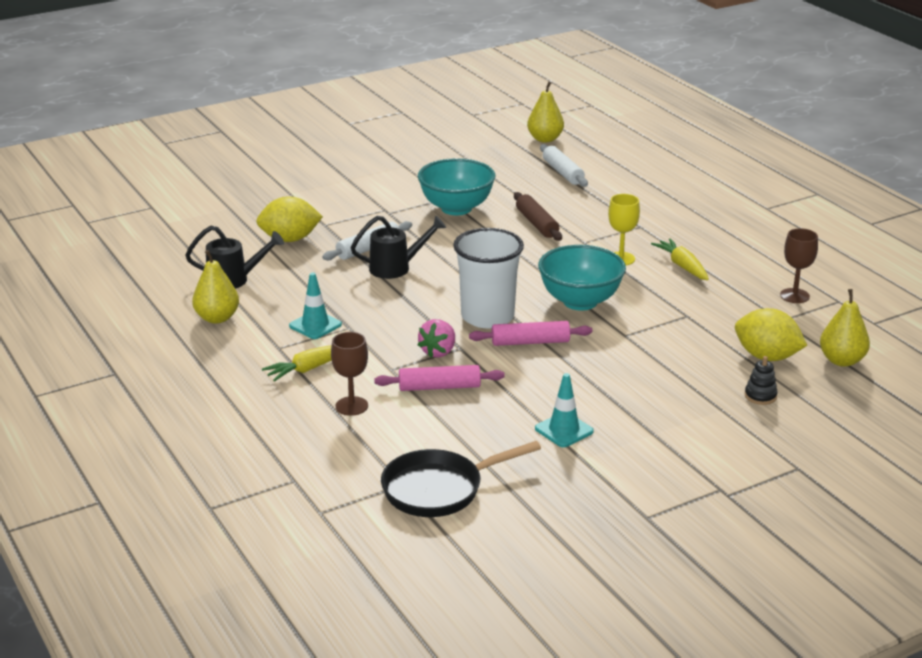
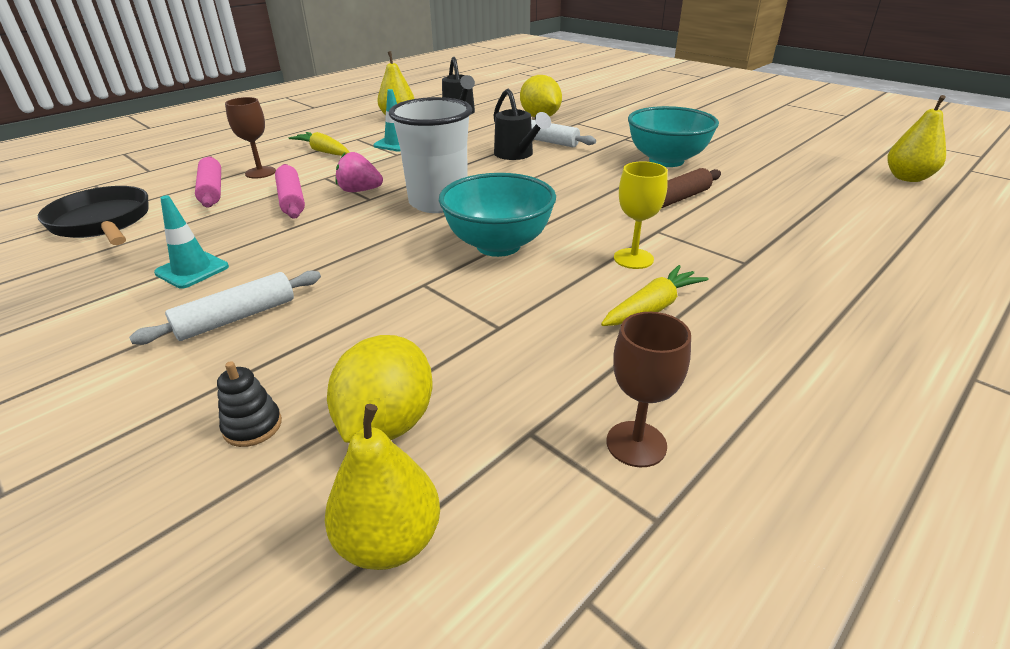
camera: 75 degrees right, 5 degrees up
pink rolling pin [469,321,592,346] -> pink rolling pin moved to [195,156,221,208]
white rolling pin [540,144,588,187] -> white rolling pin moved to [129,270,321,345]

